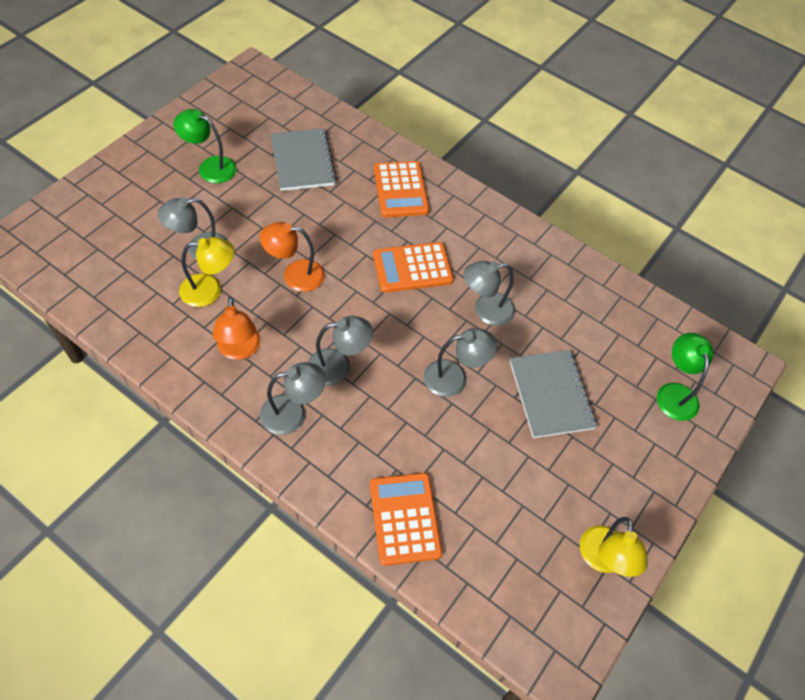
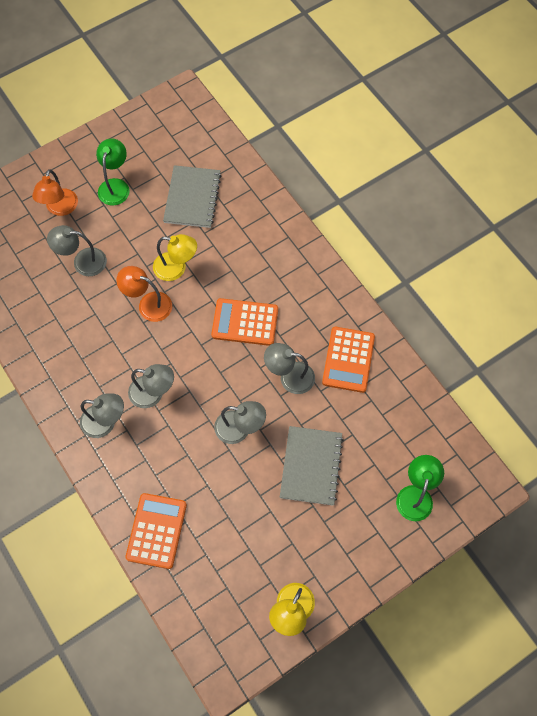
camera: 25 degrees right, 10 degrees up
green lamp [174,109,237,183] -> green lamp turned 60 degrees clockwise [96,138,130,206]
yellow lamp [179,237,234,307] -> yellow lamp moved to [153,234,197,281]
orange lamp [213,297,260,360] -> orange lamp moved to [32,169,78,216]
orange calculator [374,161,429,217] -> orange calculator moved to [322,327,375,393]

